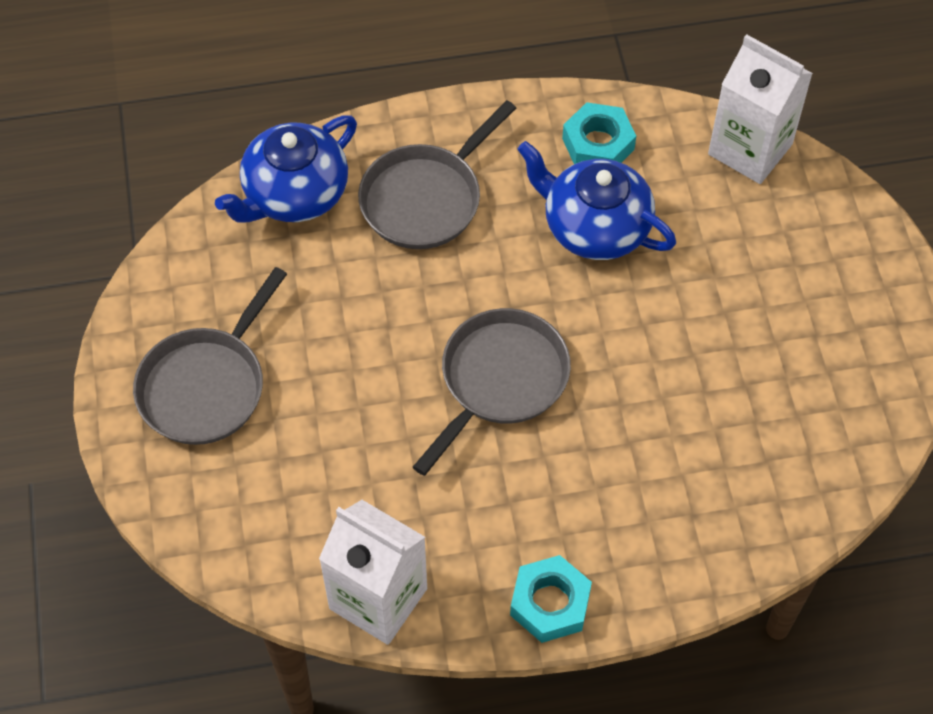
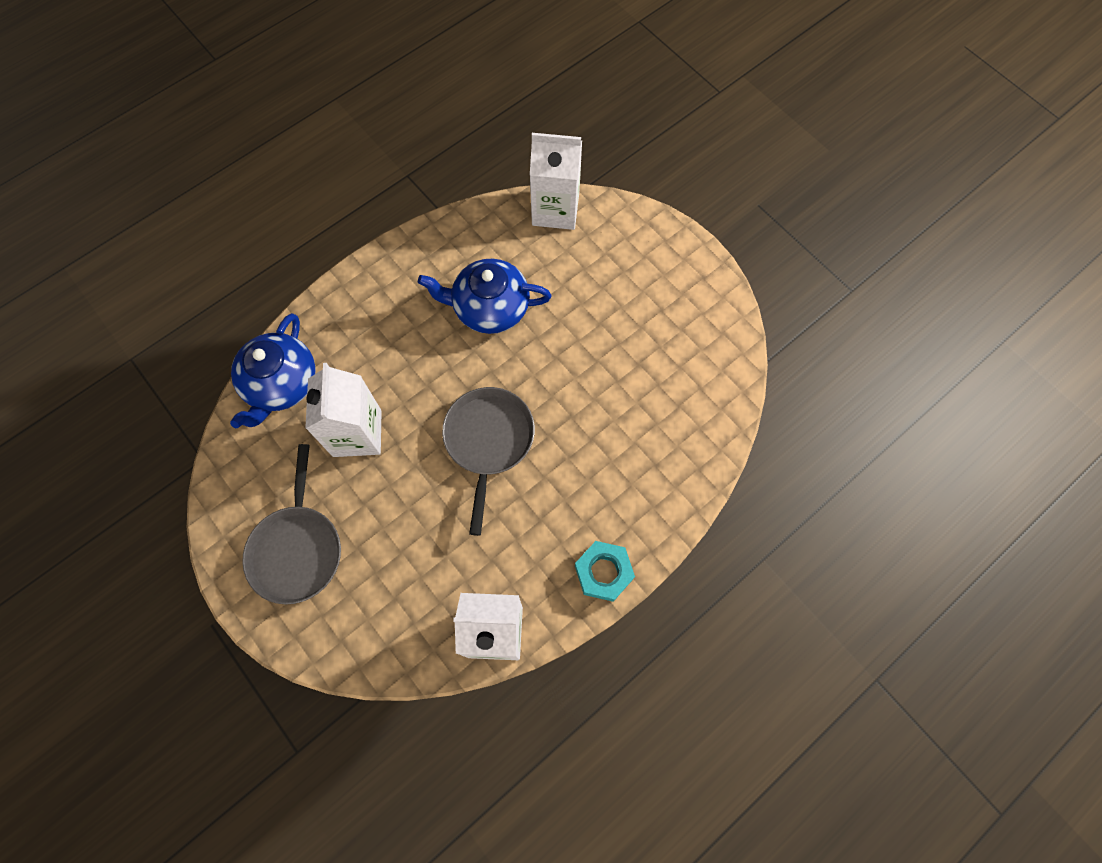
camera: 30 degrees left, 10 degrees up
grey pan [358,100,516,249] -> none
turquoise nut [562,102,636,164] -> none
none -> white carton [305,363,381,457]

